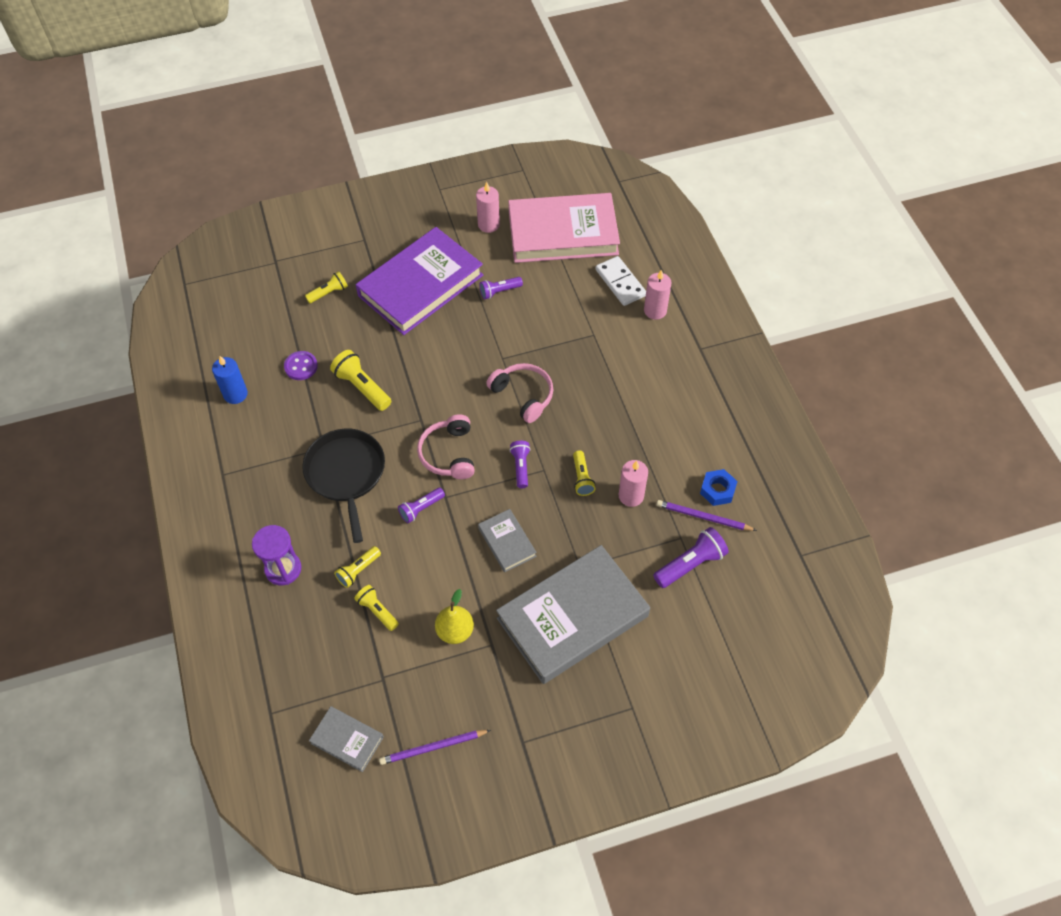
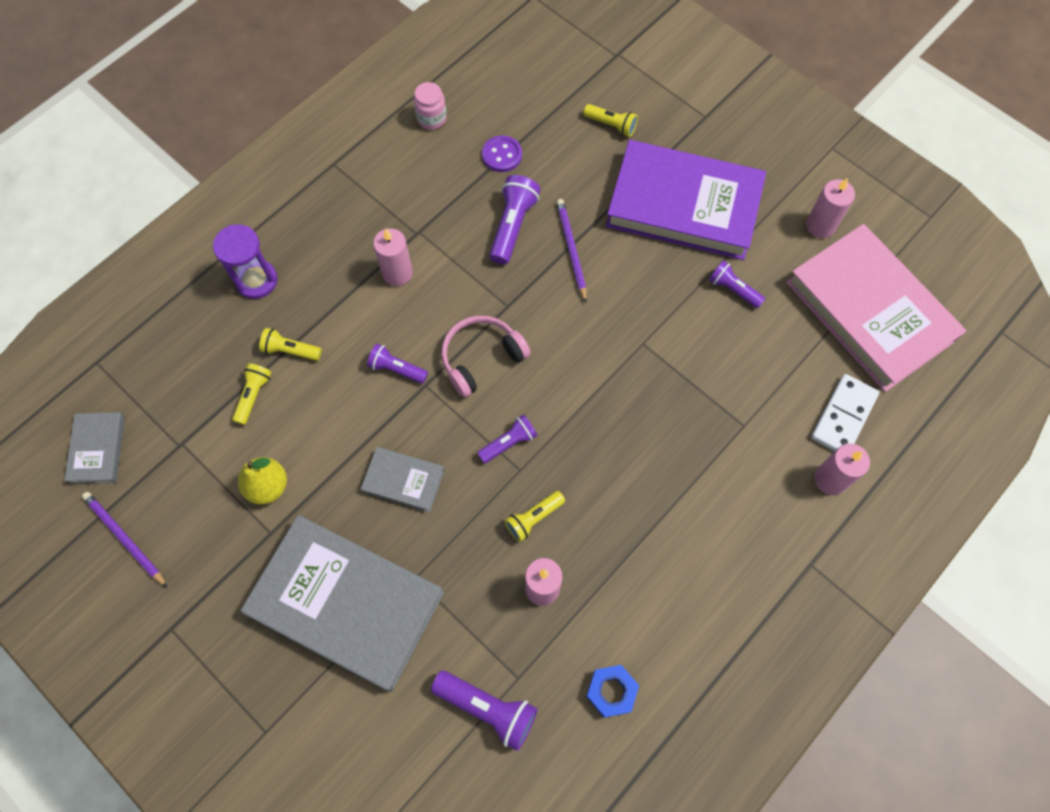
camera: 60 degrees right, 10 degrees up
blue candle [212,356,248,404] -> pink jar [414,82,447,130]
black pan [302,429,385,543] -> pink candle [373,228,413,286]
yellow flashlight [330,350,391,411] -> purple flashlight [489,175,541,265]
grey book [478,509,537,572] -> grey book turned 75 degrees clockwise [361,447,445,513]
pink headphones [486,363,553,423] -> none
purple pencil [656,500,757,531] -> purple pencil moved to [556,199,587,303]

